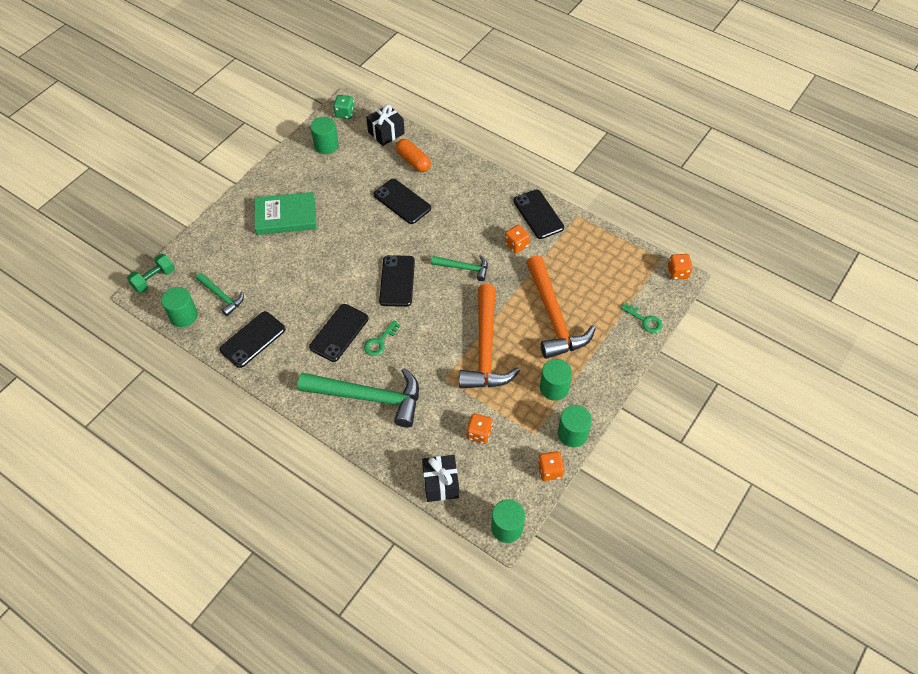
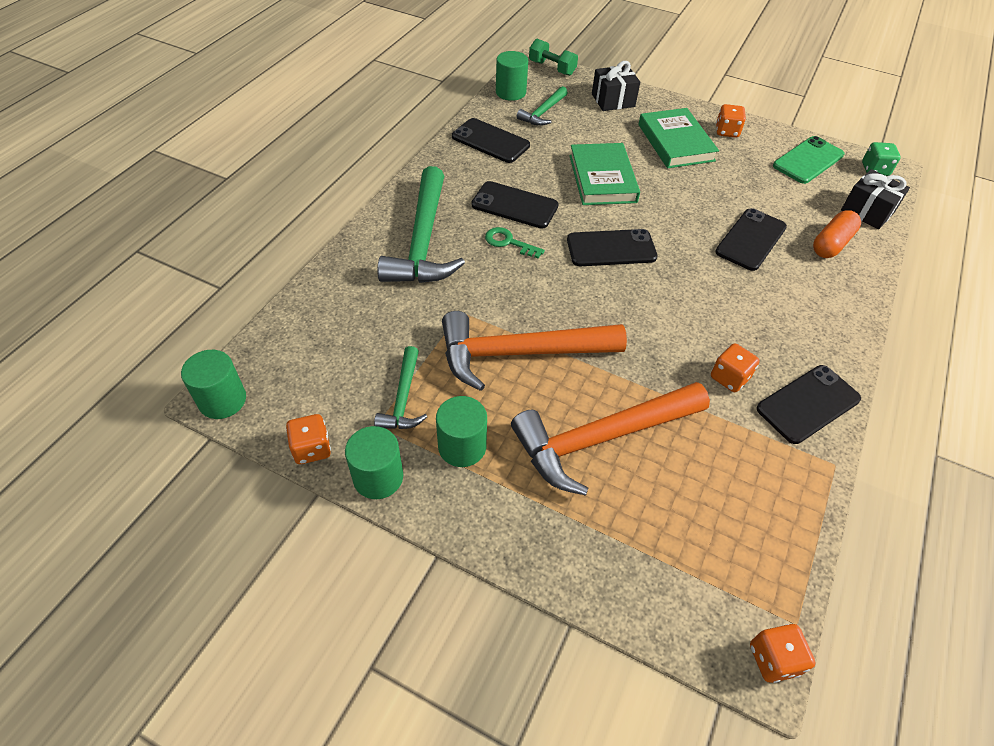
camera: 80 degrees right, 5 degrees down
green cylinder [310,117,339,154] -> green phone [773,136,844,184]
black gift [422,455,459,502] -> black gift moved to [592,61,640,111]
green hammer [431,255,488,281] -> green hammer moved to [374,346,427,429]
orange dice [467,413,493,444] -> orange dice moved to [716,104,746,138]
green key [621,302,663,333] -> none
none -> green book [569,143,640,205]

